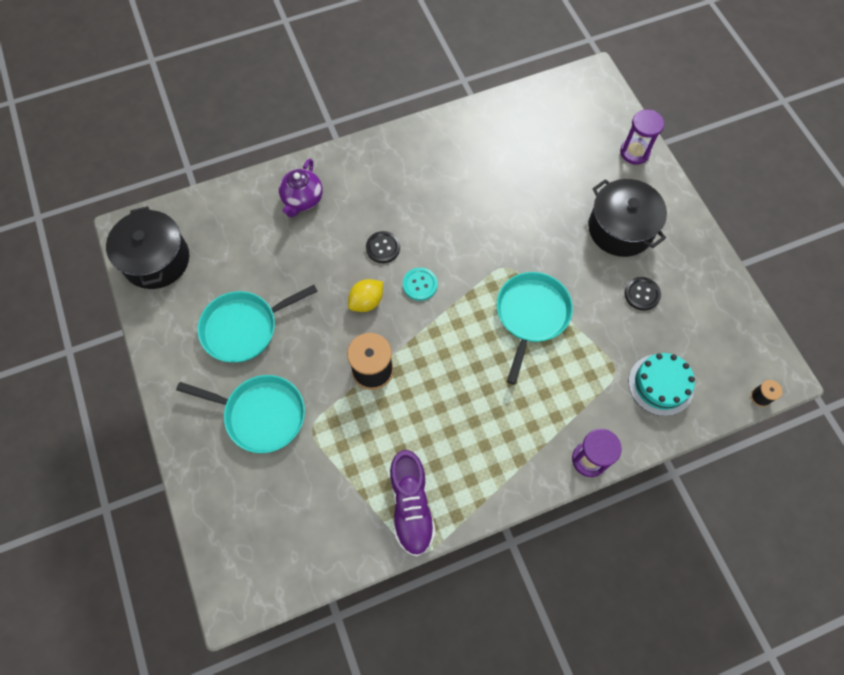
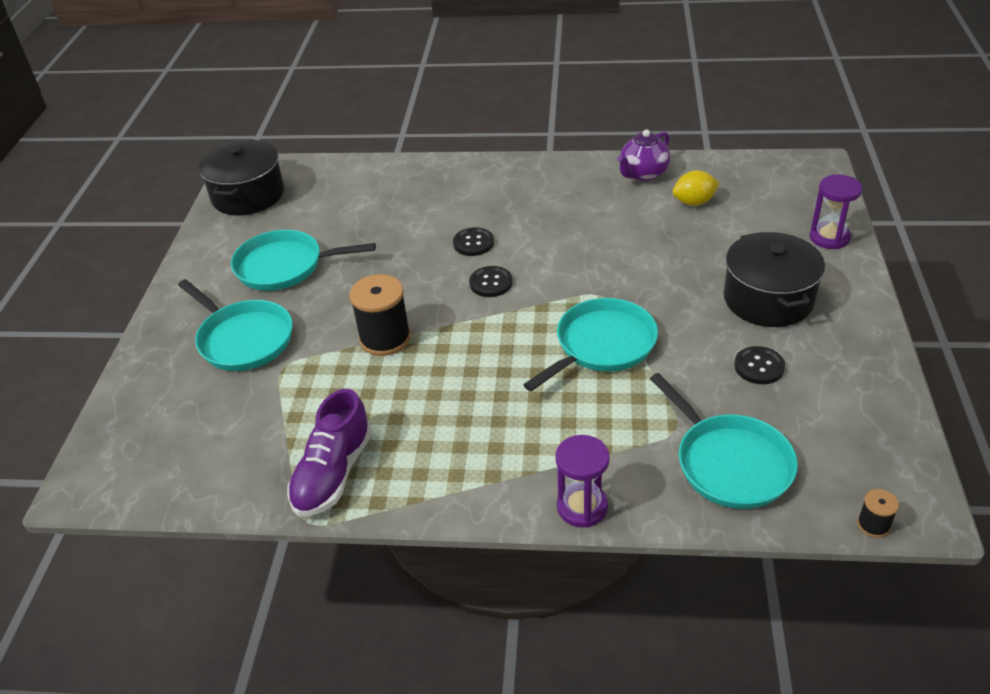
camera: 30 degrees right, 25 degrees down
purple teapot [279,159,323,218] -> purple teapot moved to [617,129,670,181]
yellow lemon [348,279,383,312] -> yellow lemon moved to [673,170,719,206]
turquoise button [403,268,438,301] -> black button [469,266,513,297]
turquoise cake [629,353,695,416] -> turquoise pan [650,373,798,509]

